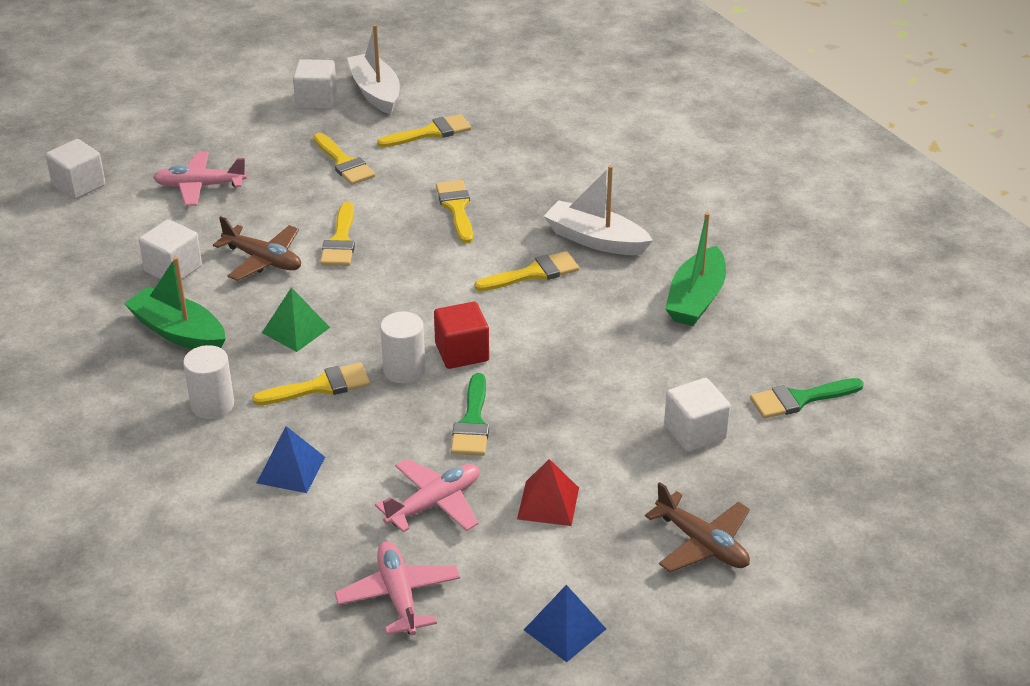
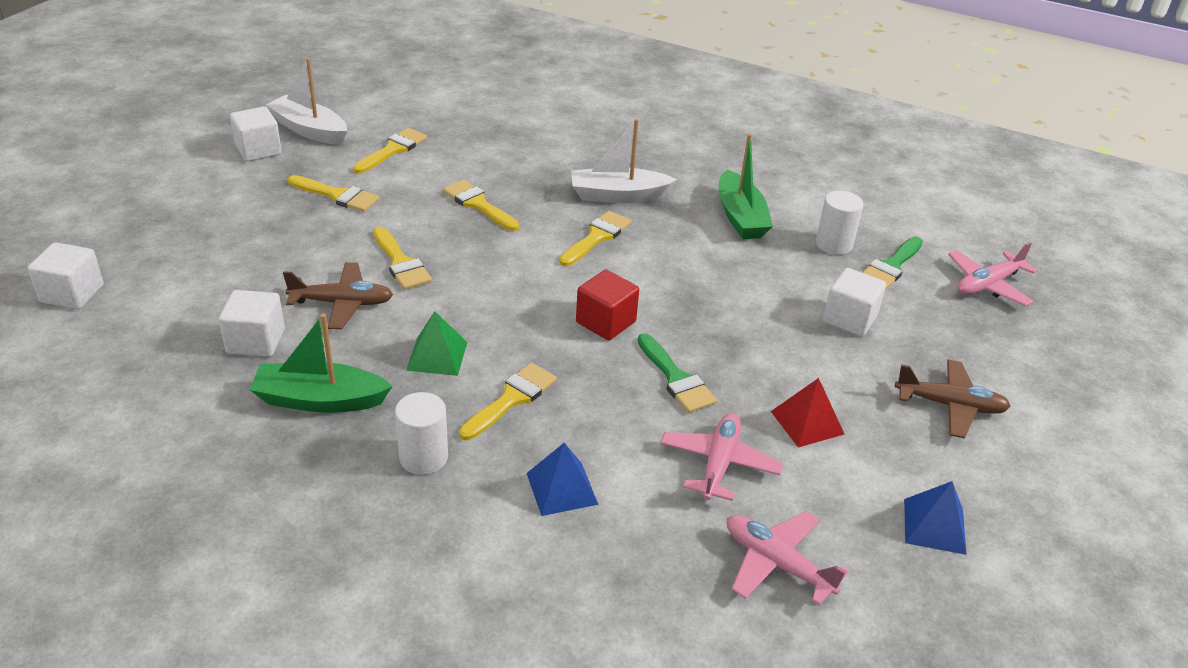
camera: 35 degrees left, 0 degrees up
pink plane [153,152,247,206] -> pink plane moved to [948,242,1038,306]
white cylinder [380,312,425,383] -> white cylinder moved to [816,191,864,255]

